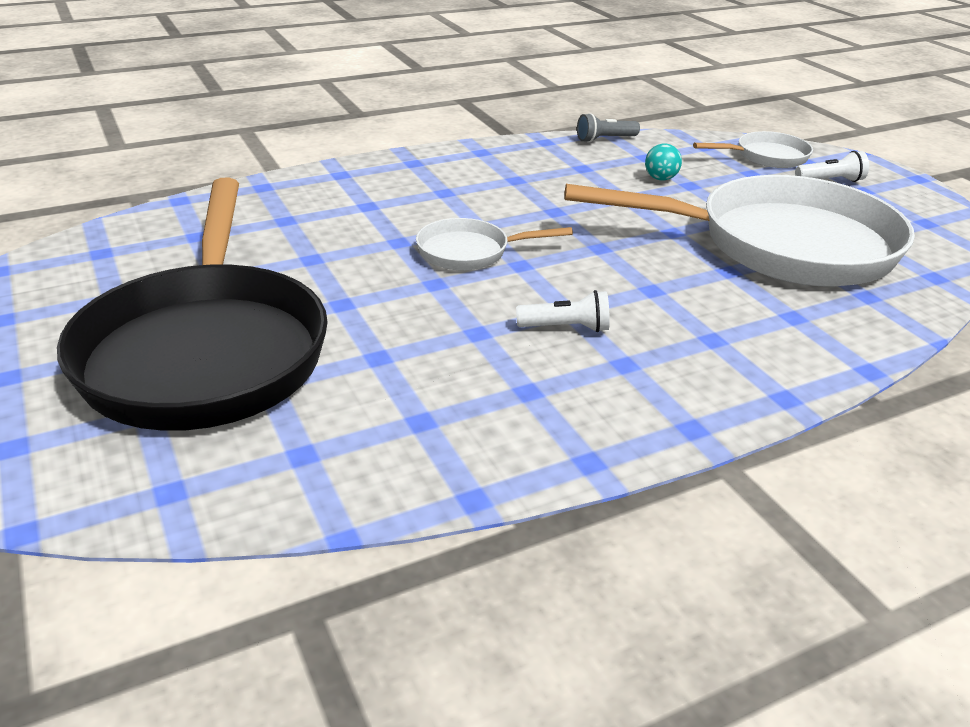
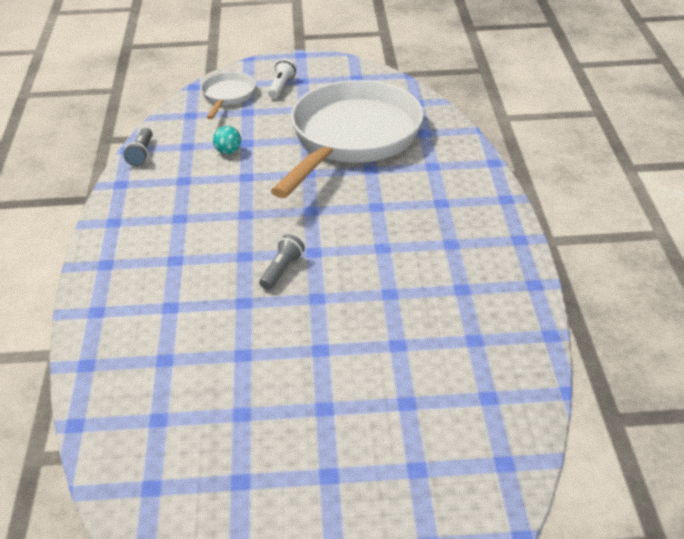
camera: 65 degrees left, 5 degrees up
black pan [57,178,328,431] -> none
white pan [416,218,573,270] -> grey flashlight [259,234,305,290]
white flashlight [516,290,610,332] -> none

